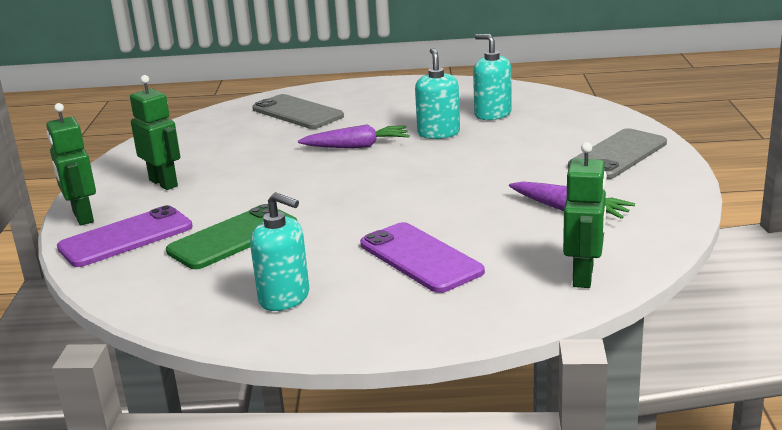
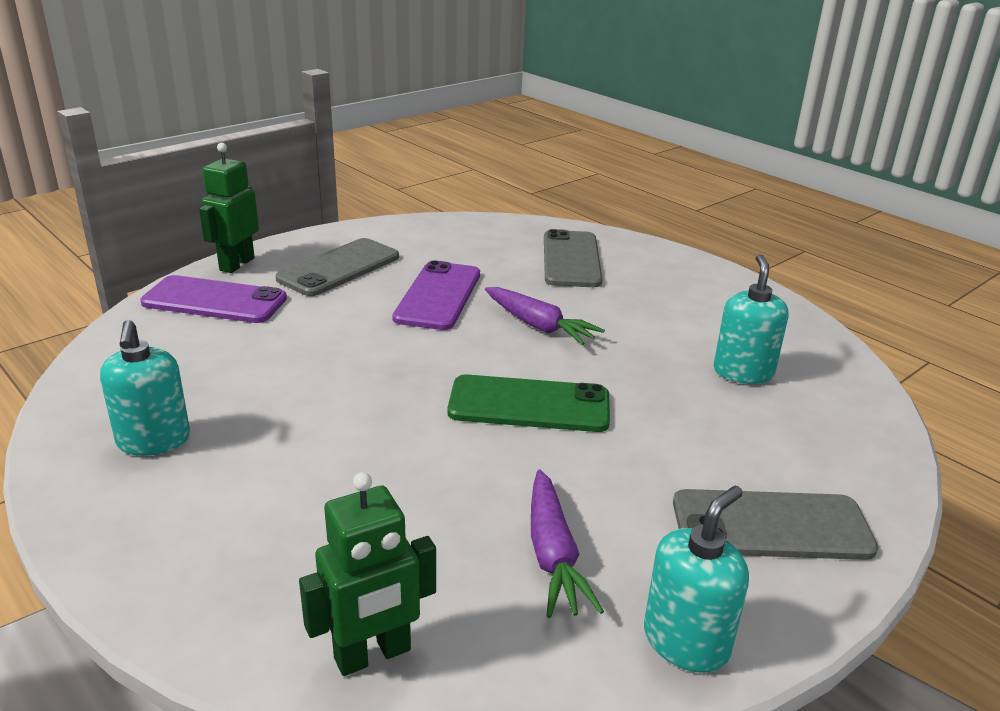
camera: 45 degrees right, 5 degrees up
green robot [130,75,180,190] -> grey phone [275,238,399,296]
green phone [166,204,297,269] -> green phone moved to [447,374,610,432]
purple phone [360,222,485,293] -> purple phone moved to [392,260,480,330]
turquoise soap dispenser [415,48,460,139] -> turquoise soap dispenser moved to [644,486,749,673]

